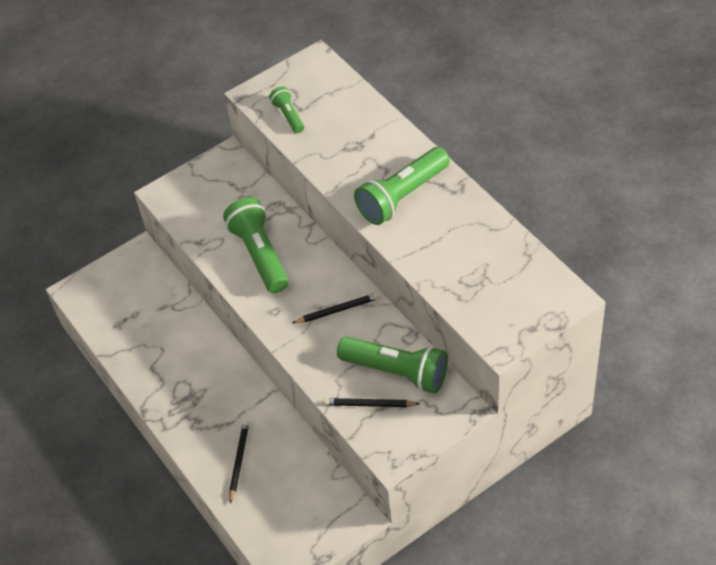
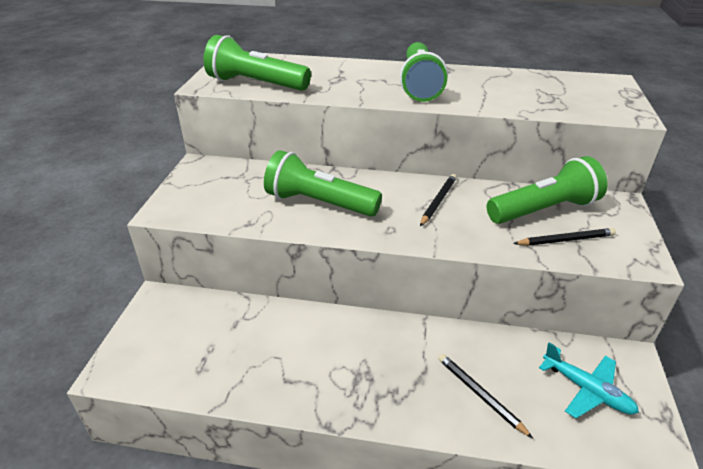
camera: 50 degrees left, 15 degrees down
green flashlight [269,86,304,133] -> green flashlight [204,35,311,91], size x1.92
black pencil [323,398,420,407] -> black pencil turned 150 degrees counterclockwise [513,228,616,246]
none -> turquoise plane [539,342,639,418]

